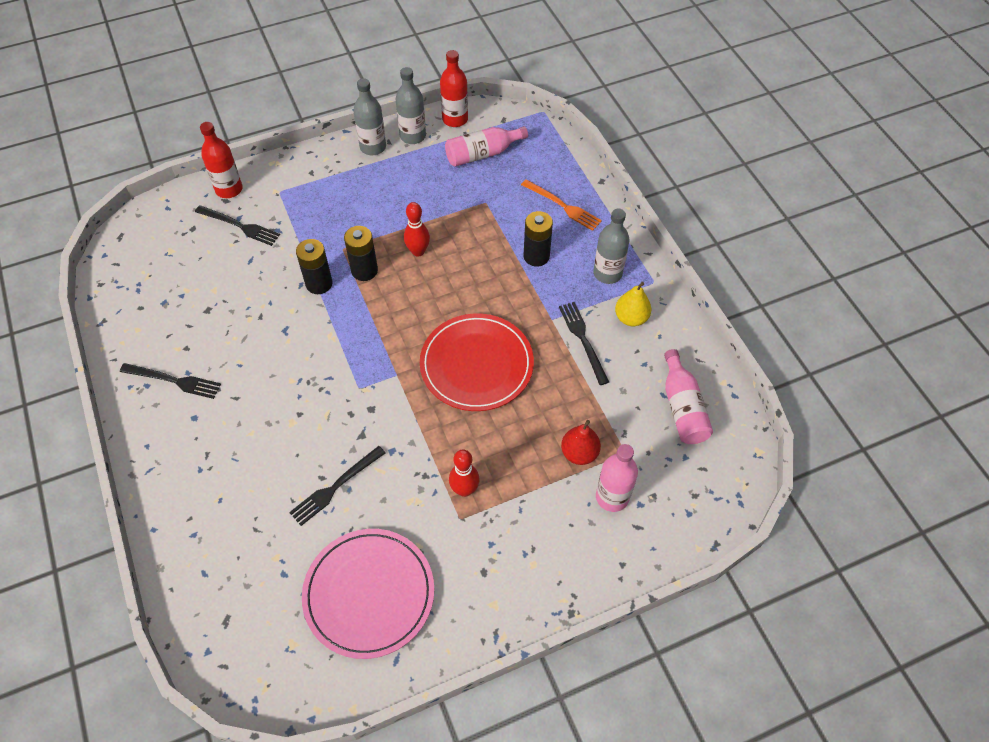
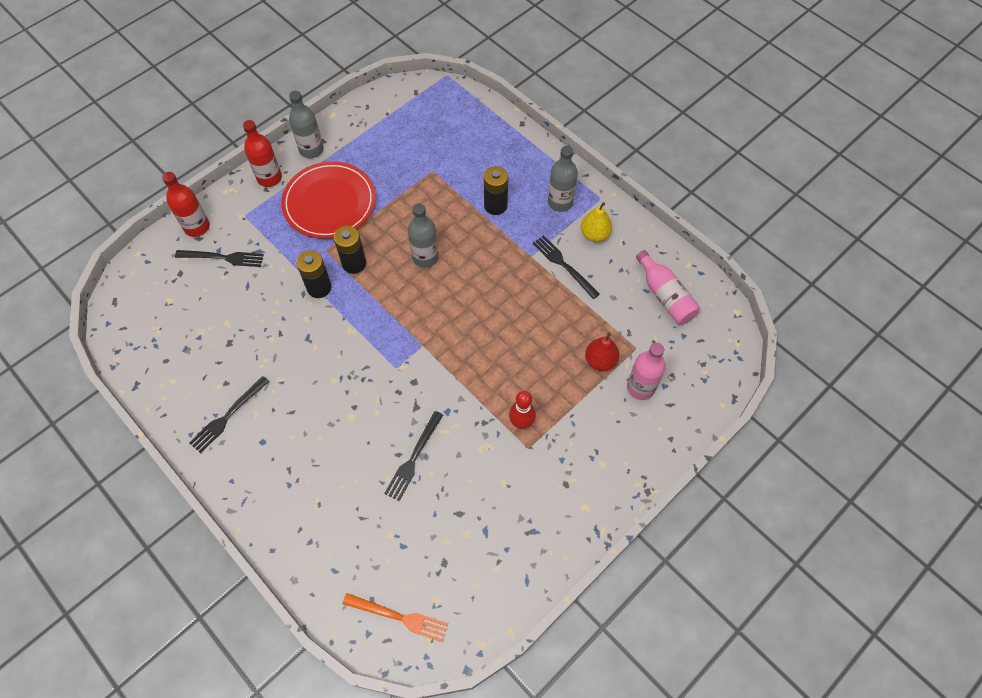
camera: 20 degrees left, 5 degrees up
black fork [120,363,221,399] -> black fork turned 135 degrees clockwise [189,376,269,453]
pink plate [302,529,434,659] -> none
grey bottle [395,67,426,144] -> grey bottle moved to [408,204,439,268]
red bowling pin [404,202,430,257] -> none
red plate [420,313,534,411] -> red plate moved to [281,161,376,239]
red bottle [440,50,468,127] -> red bottle moved to [243,120,282,187]
pink bottle [445,126,528,167] -> none
orange fork [521,179,602,231] -> orange fork moved to [342,593,448,642]

